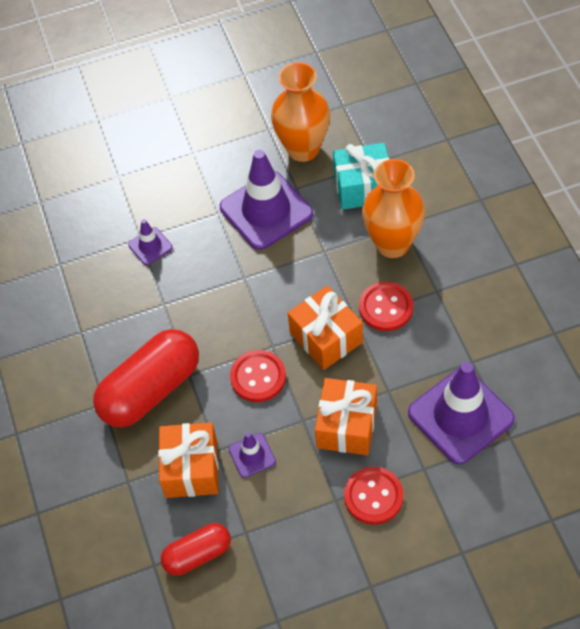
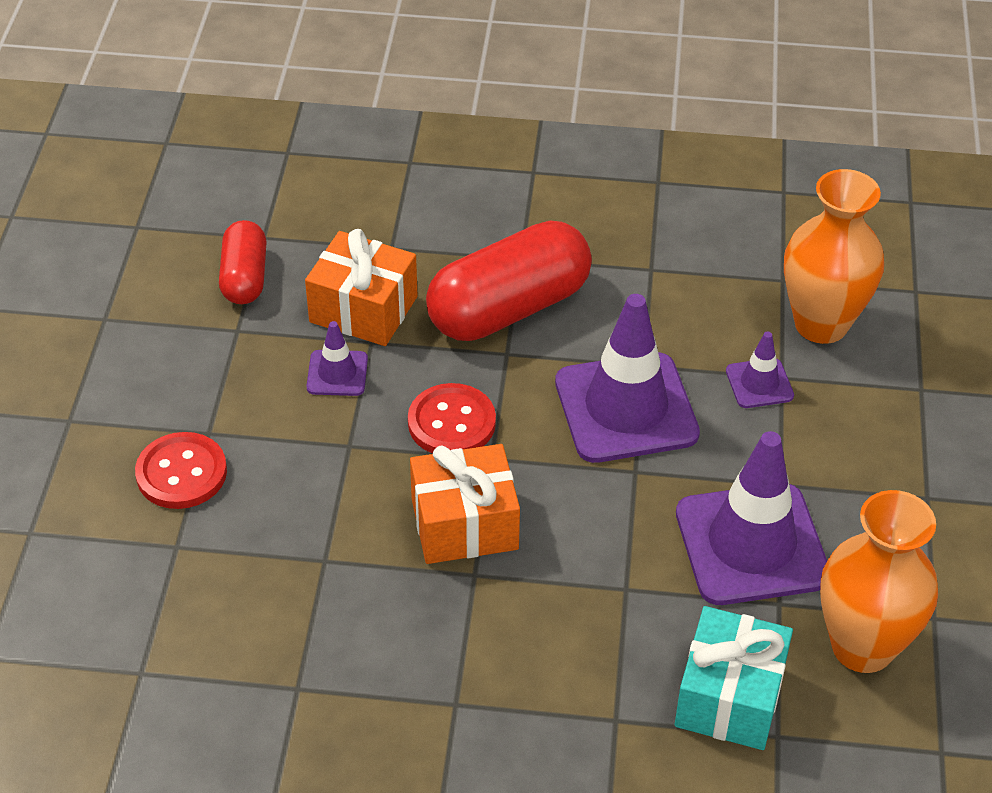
camera: 110 degrees right, 10 degrees down
red capsule [93,329,199,428] -> red capsule turned 75 degrees clockwise [426,221,592,341]
orange gift [315,378,377,455] -> none
red button [359,281,413,331] -> none
orange vase [362,159,425,258] -> orange vase moved to [784,169,884,344]
purple traffic cone [408,362,515,465] -> purple traffic cone moved to [555,294,700,463]

